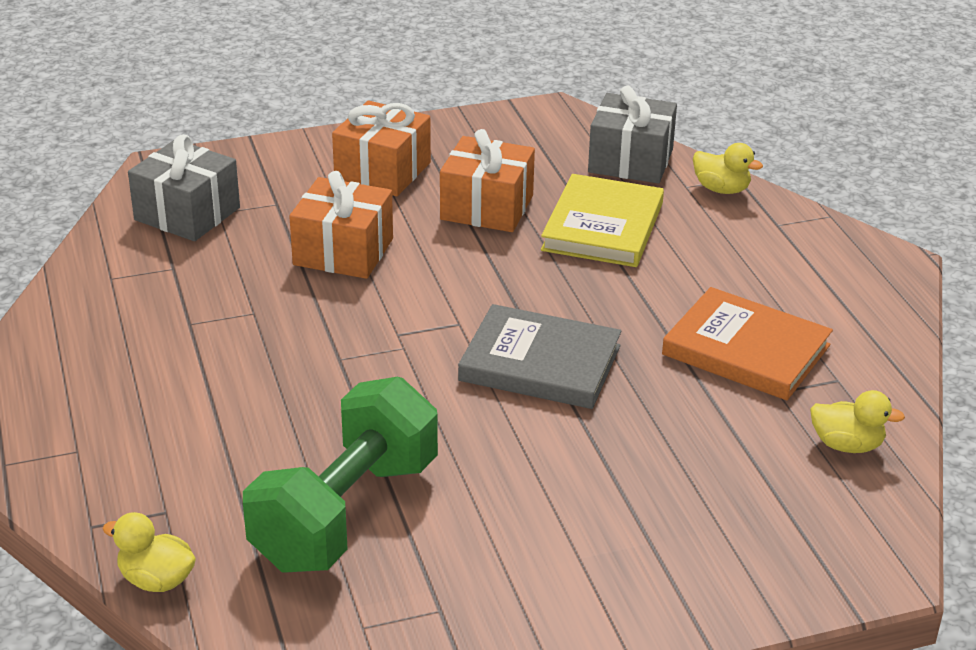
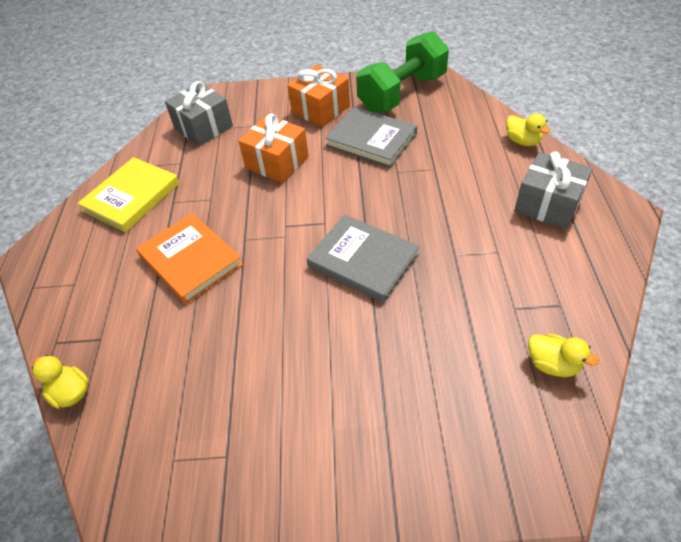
camera: 20 degrees right, 15 degrees up
green dumbbell [243,377,438,572] -> green dumbbell moved to [356,31,449,113]
orange gift [440,129,535,232] -> grey book [325,107,417,168]
yellow book [541,174,664,267] -> yellow book moved to [78,157,180,232]
grey gift [588,86,677,183] -> grey gift moved to [514,151,593,229]
orange book [662,287,833,400] -> orange book moved to [136,213,243,304]

